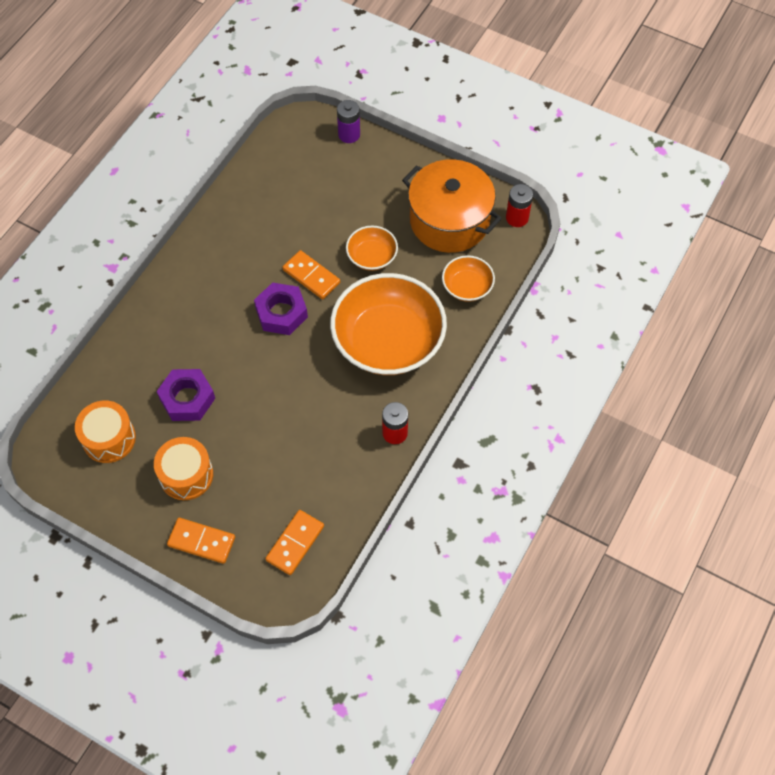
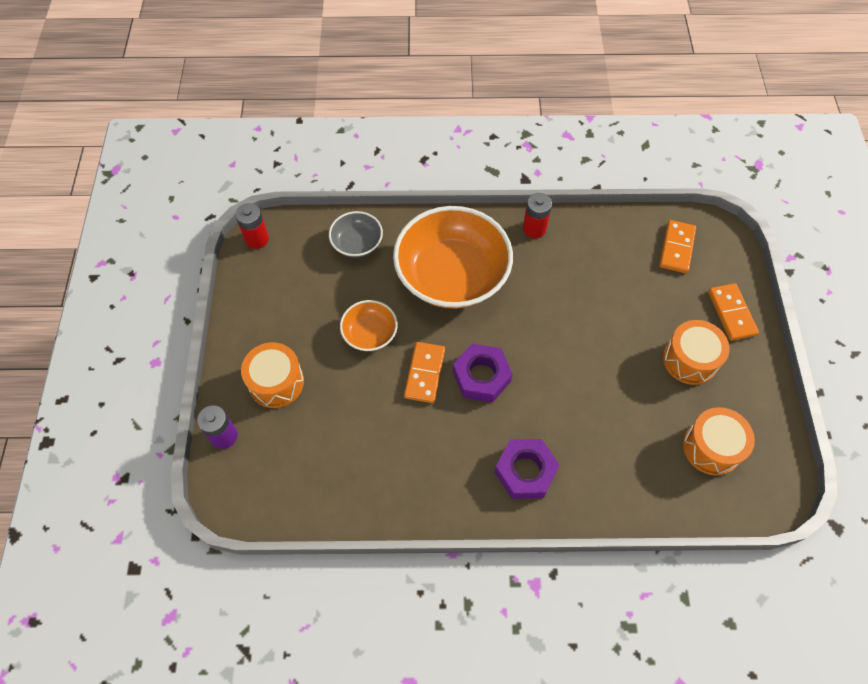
camera: 120 degrees left, 0 degrees up
purple nut [157,369,215,421] -> purple nut moved to [494,439,560,499]
orange domino [265,510,324,575] -> orange domino turned 75 degrees counterclockwise [659,220,696,273]
orange pot [402,159,502,253] -> none
orange bowl [442,255,495,302] -> grey bowl [329,211,383,257]
none -> orange drum [241,342,304,408]

